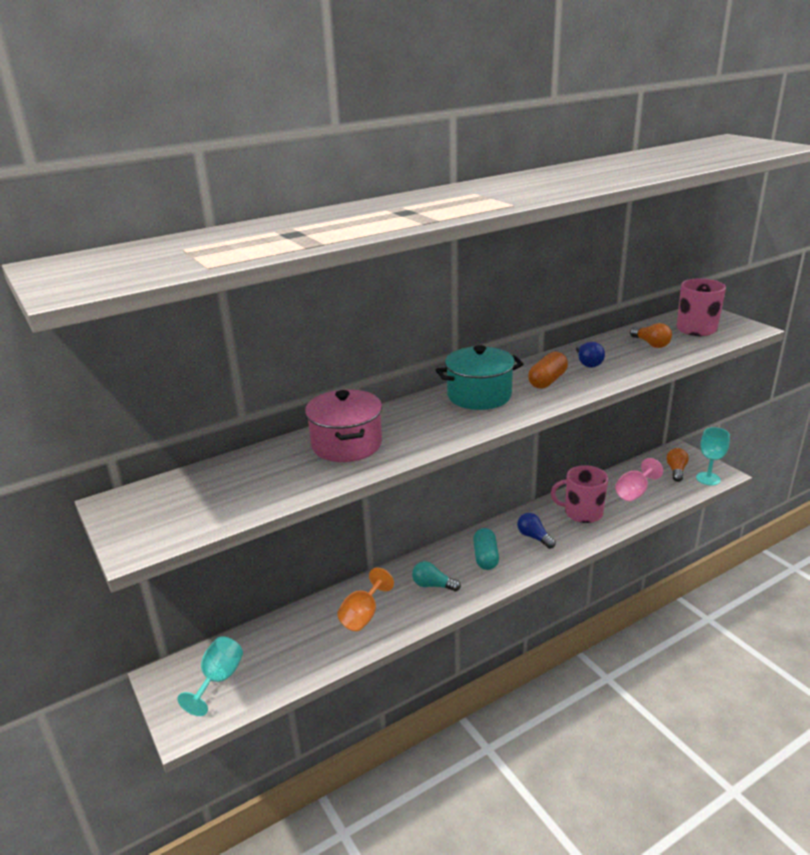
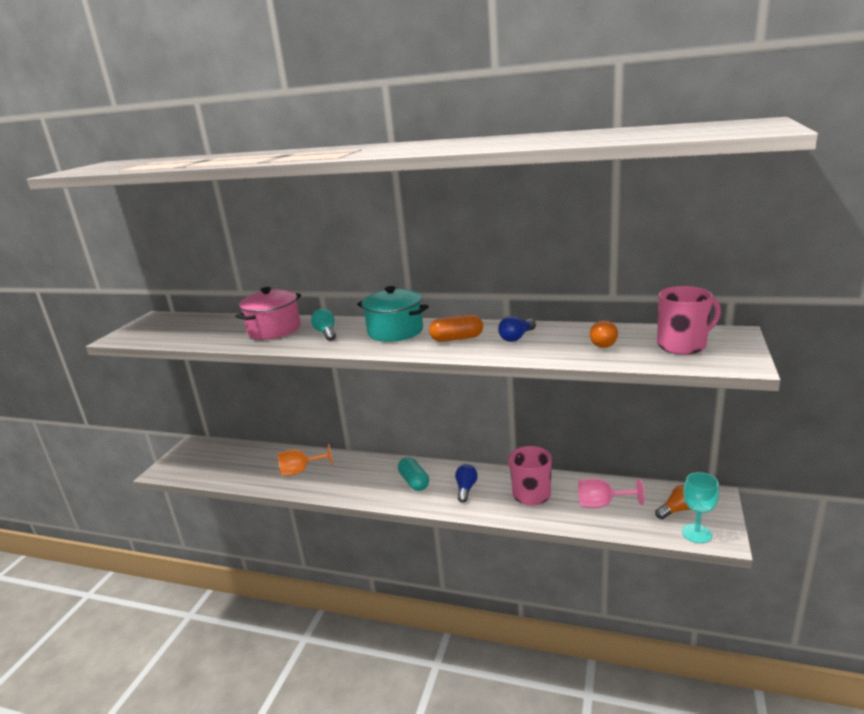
camera: 50 degrees right, 5 degrees down
turquoise goblet [178,637,243,716] -> none
turquoise light bulb [412,561,461,592] -> turquoise light bulb moved to [311,308,336,341]
turquoise capsule [473,528,499,570] -> turquoise capsule turned 75 degrees counterclockwise [398,457,429,491]

